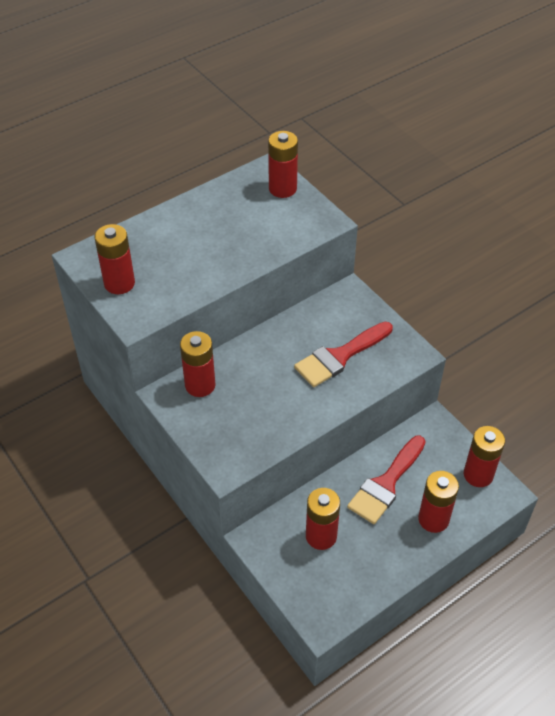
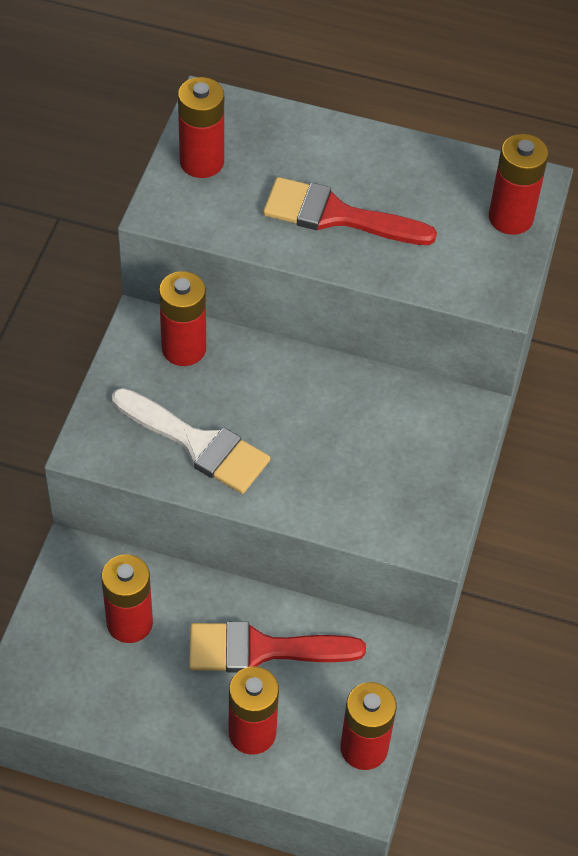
camera: 50 degrees right, 5 degrees up
red brush [294,322,393,387] -> red brush moved to [263,177,437,245]
none -> white brush [112,388,270,494]

